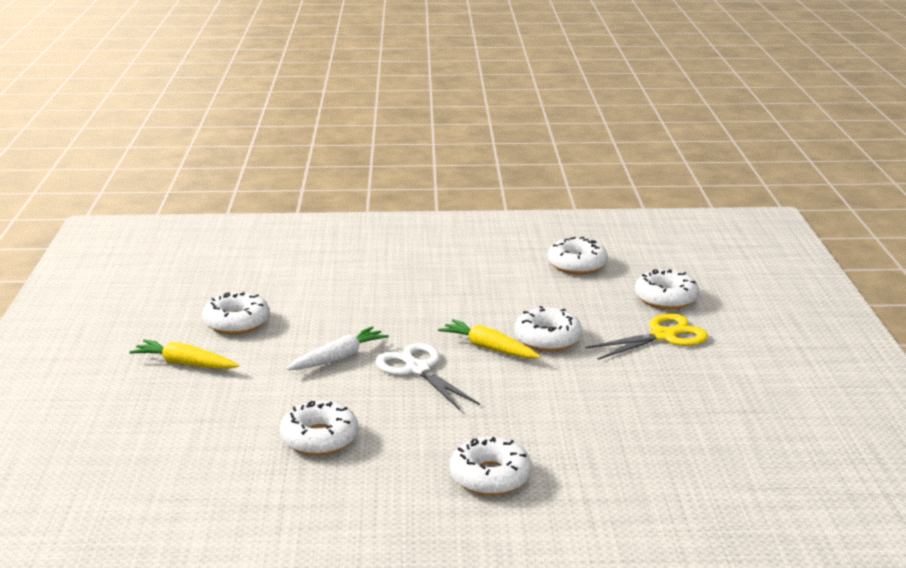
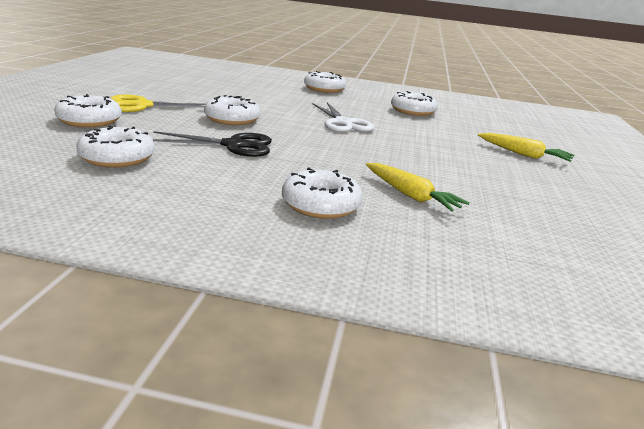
camera: 170 degrees left, 0 degrees up
white donut [203,292,270,334] -> white donut moved to [282,168,363,219]
white carrot [286,326,389,370] -> none
yellow carrot [438,319,541,359] -> yellow carrot moved to [366,163,470,211]
none -> black scissors [152,131,272,157]

